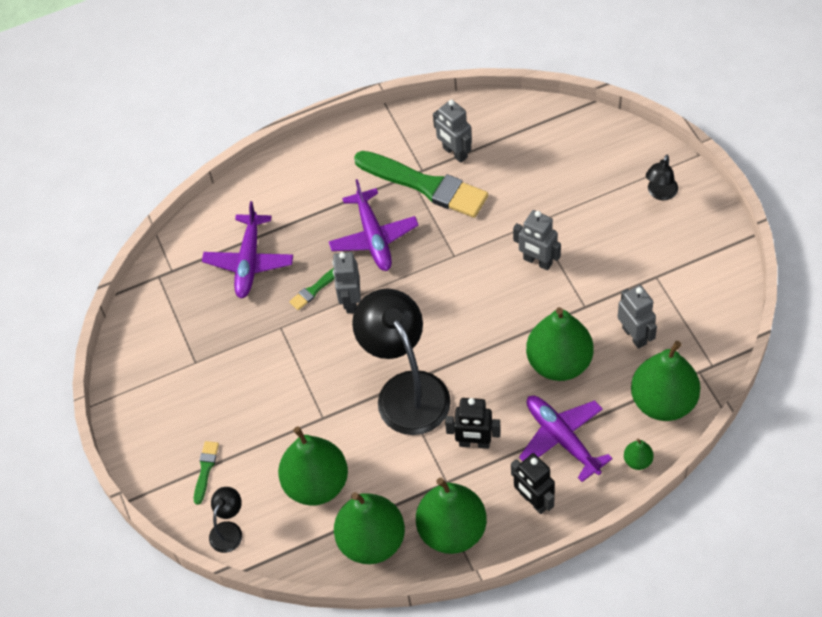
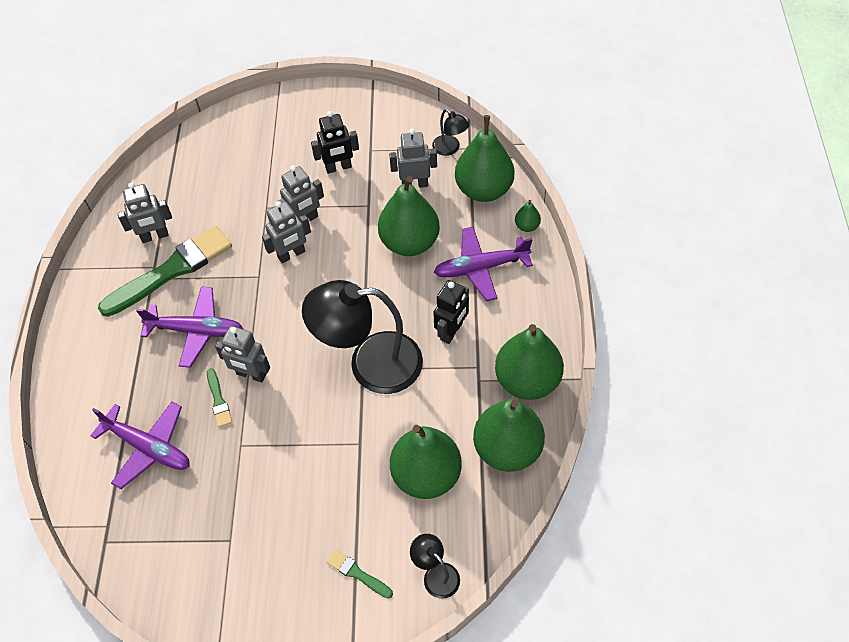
camera: 70 degrees left, 0 degrees up
black robot [511,453,555,514] -> black robot moved to [311,111,359,174]
black lamp [646,155,678,200] -> black lamp moved to [432,109,469,156]
none -> grey robot [262,201,311,263]

